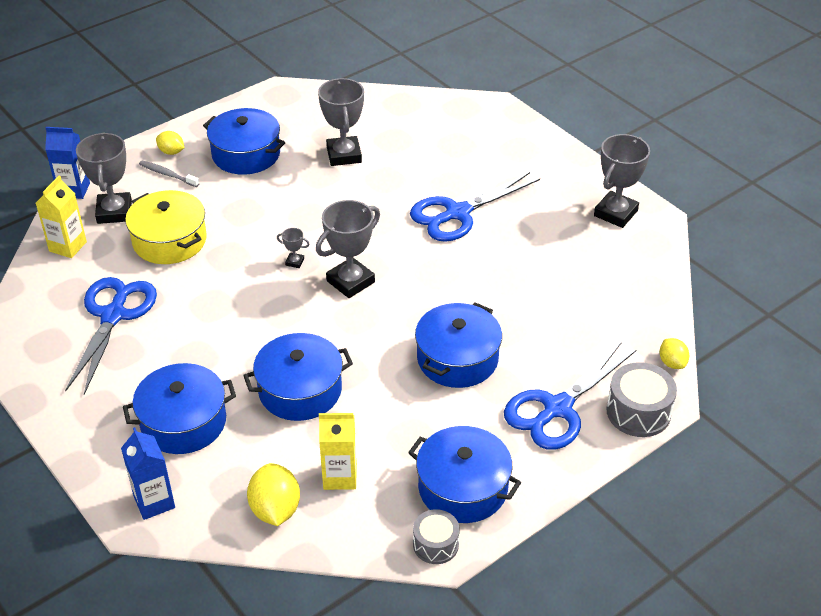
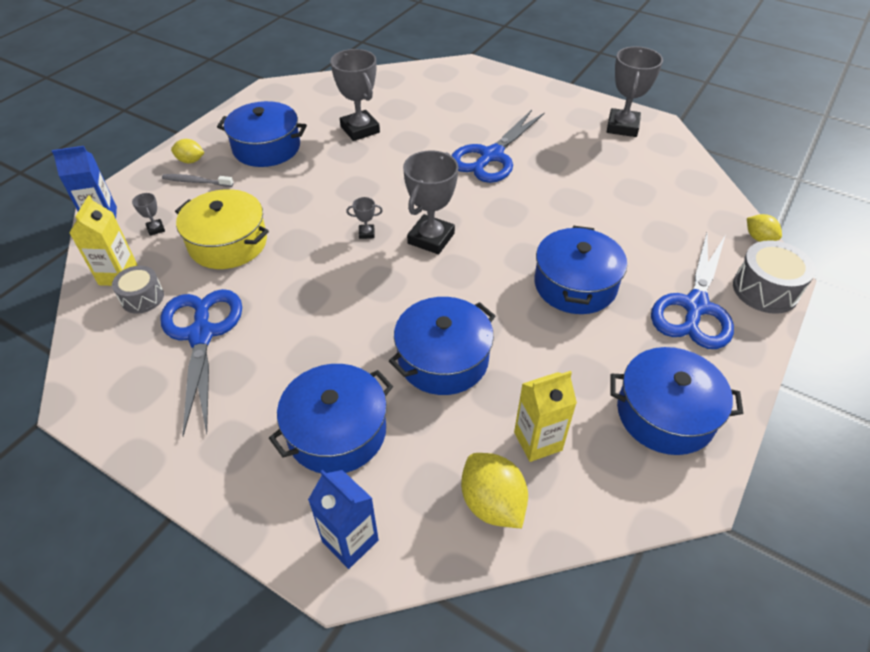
camera: 20 degrees left, 5 degrees up
grey trophy [76,133,132,224] -> grey trophy [132,193,165,236], size x0.43
grey drum [413,509,460,564] -> grey drum moved to [112,266,164,314]

